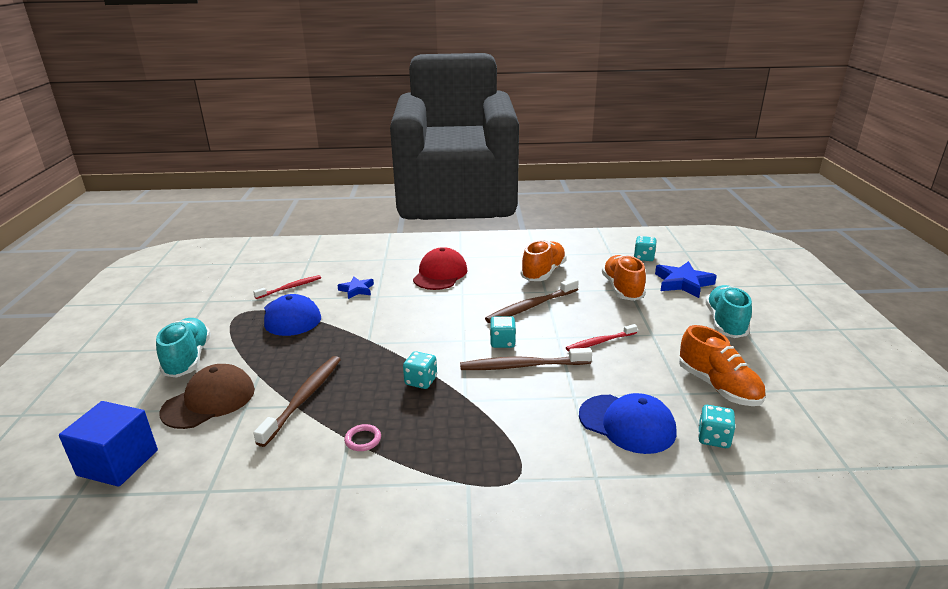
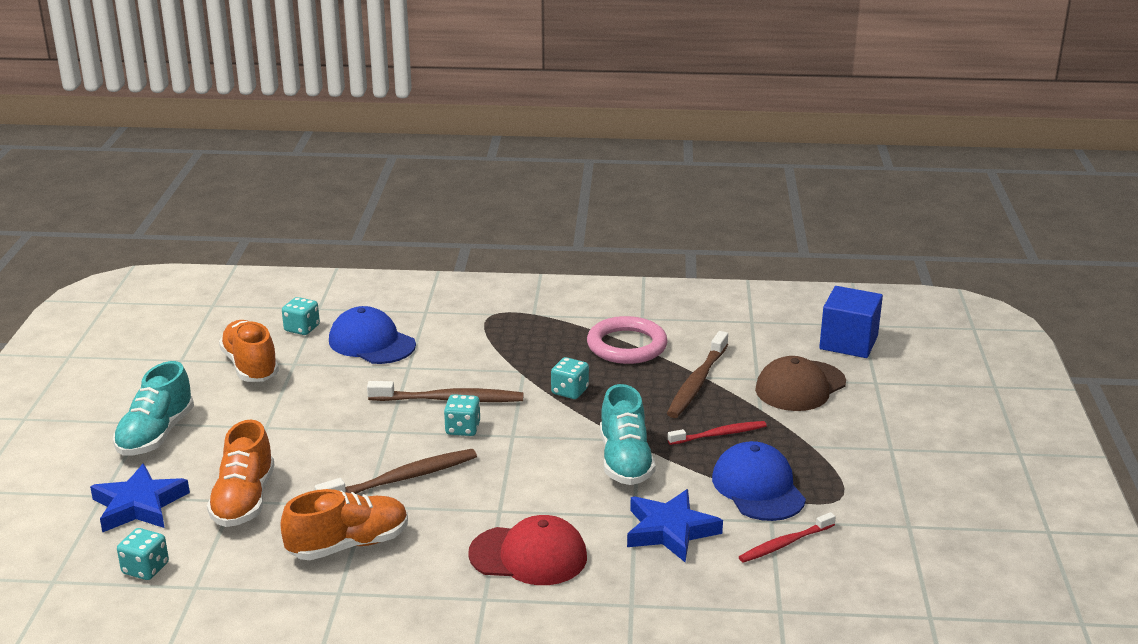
camera: 175 degrees left, 0 degrees up
turquoise shoe [156,318,211,378] -> turquoise shoe moved to [600,384,656,485]
blue star [337,276,374,299] -> blue star [627,489,723,562], size x1.64
pink ring [344,424,381,451] -> pink ring [587,316,668,364], size x2.32
red cap [413,247,467,290] -> red cap turned 105 degrees counterclockwise [468,515,587,585]
orange shoe [521,240,567,281] -> orange shoe turned 150 degrees counterclockwise [281,489,408,560]
red toothbrush [566,324,638,351] -> red toothbrush moved to [668,421,767,445]

